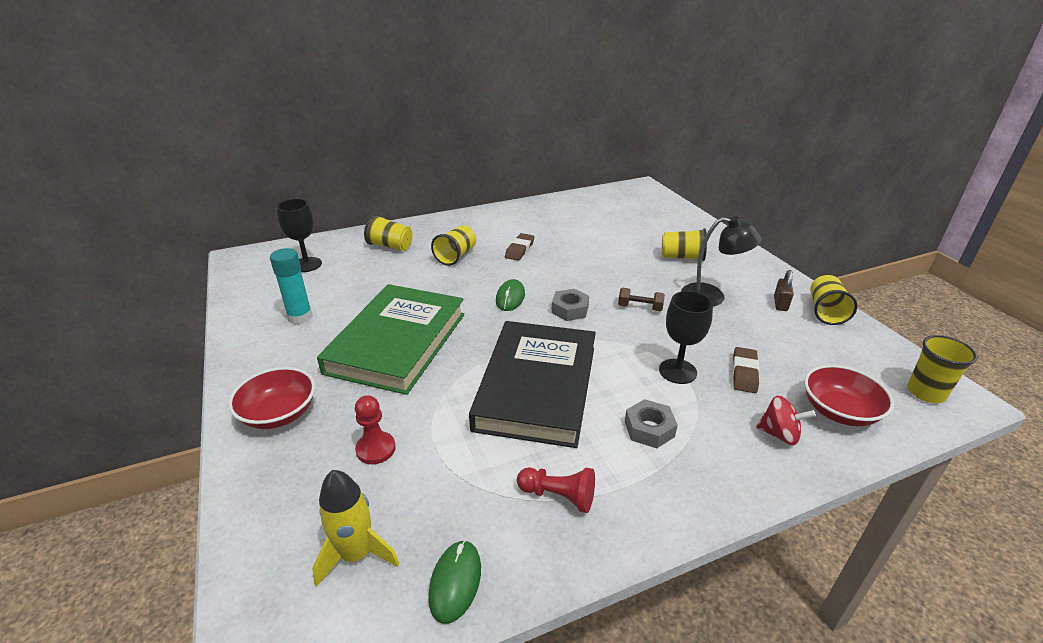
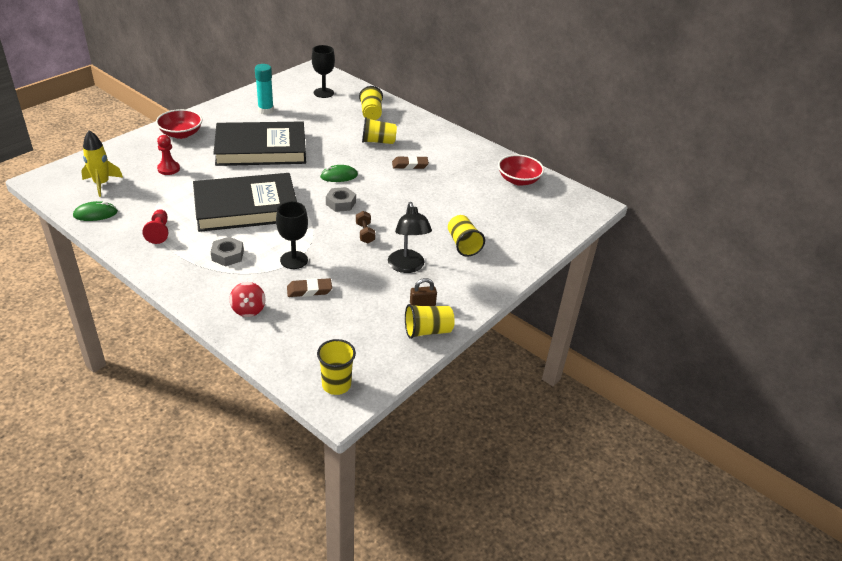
camera: 60 degrees right, 5 degrees up
green book [317,284,465,395] -> black book [213,121,306,166]
red bowl [804,365,894,426] -> red bowl moved to [498,155,544,186]

